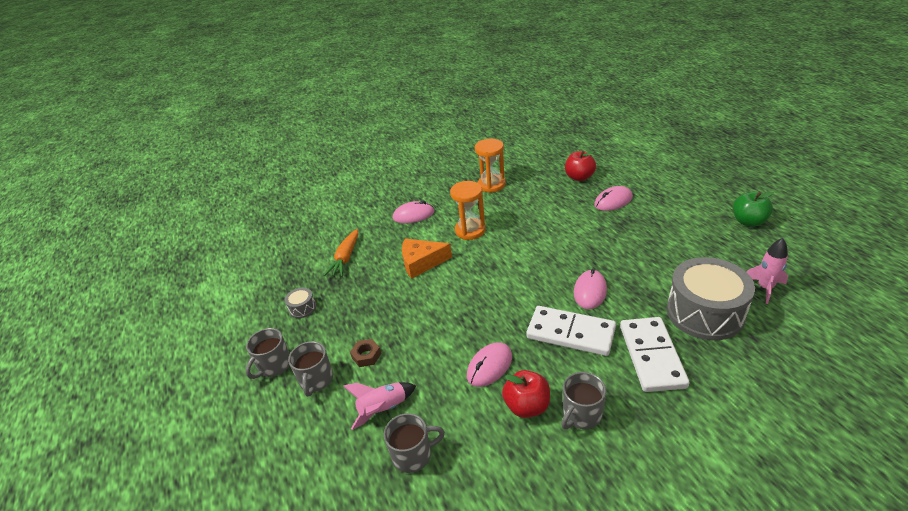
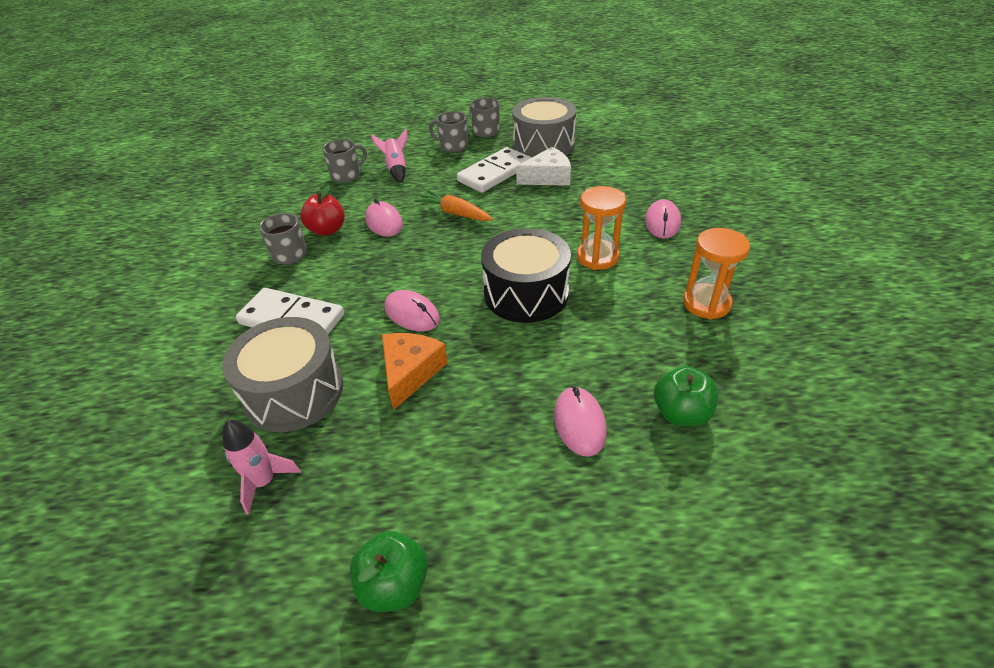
camera: 110 degrees right, 5 degrees up
grey drum [285,288,316,318] -> grey drum [512,97,576,157], size x2.39
orange carrot [324,229,358,277] -> orange carrot moved to [414,190,493,221]
brown nut [350,339,381,367] -> none
grey mug [384,413,445,473] -> grey mug turned 135 degrees counterclockwise [322,139,367,183]
orange cheese [402,239,452,279] -> orange cheese moved to [382,333,448,410]
white domino [526,306,616,356] -> white domino moved to [457,147,532,193]
red apple [565,151,596,181] -> green apple [654,366,718,426]
none -> black drum [481,228,571,323]
none -> white cheese [516,147,571,186]

